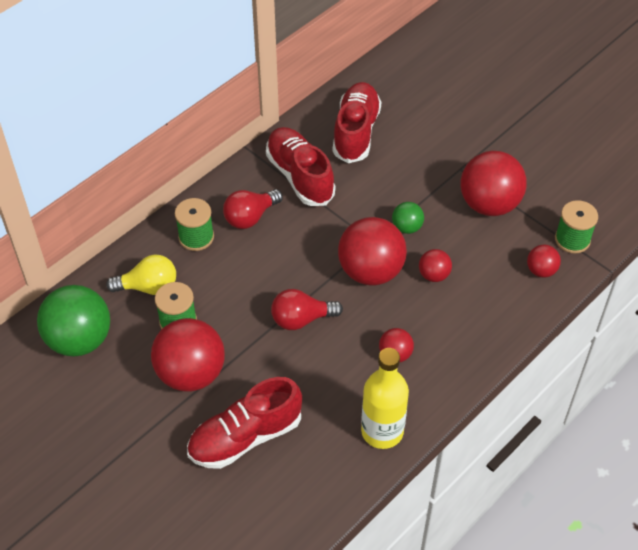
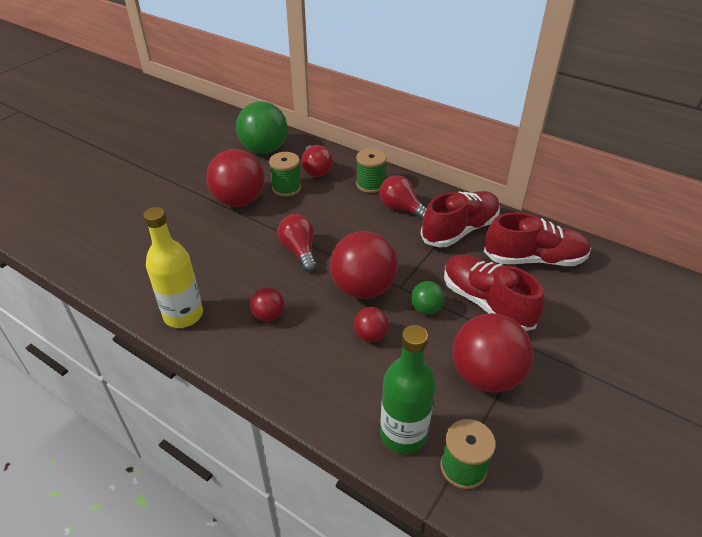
camera: 80 degrees right, 10 degrees down
yellow light bulb [106,254,176,295] -> red light bulb [301,145,333,177]
red shoe [187,377,302,469] -> red shoe moved to [444,254,545,331]
red ball [527,245,561,278] -> green bottle [380,325,436,454]

